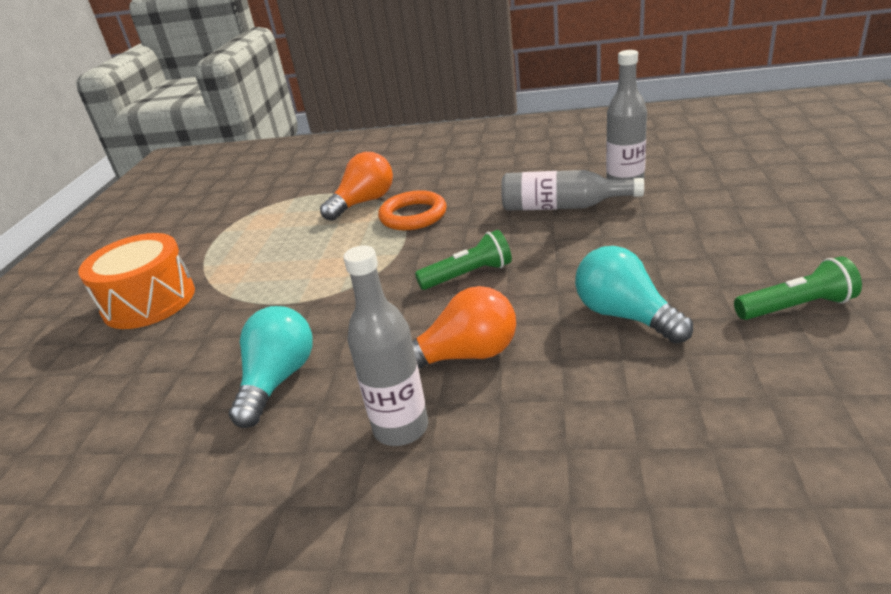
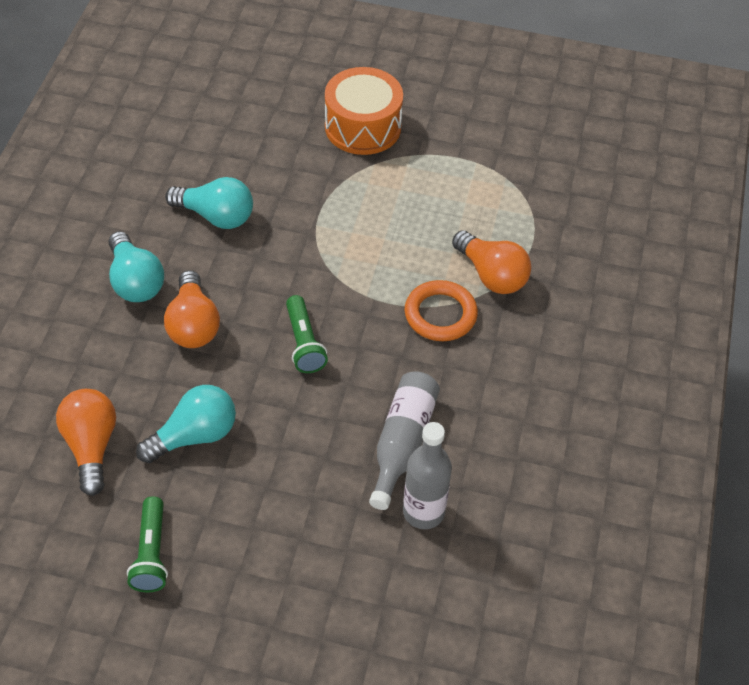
camera: 90 degrees right, 20 degrees up
grey bottle [344,245,428,446] -> turquoise light bulb [109,231,164,302]
none -> orange light bulb [56,389,116,496]

